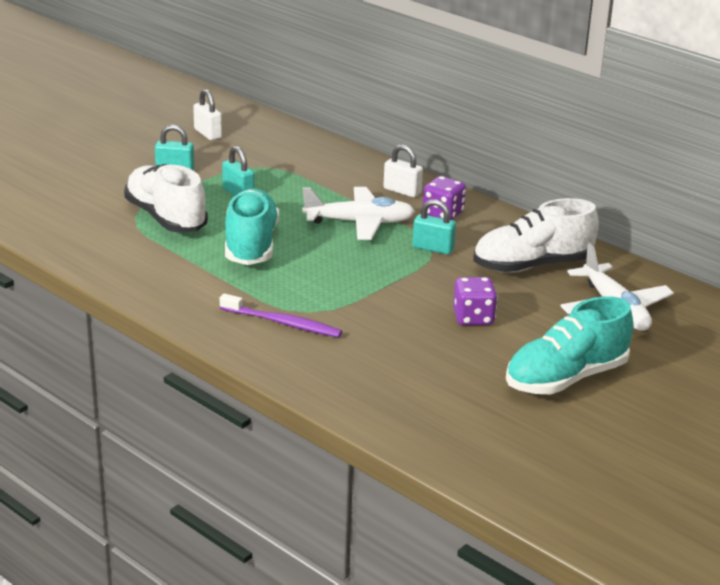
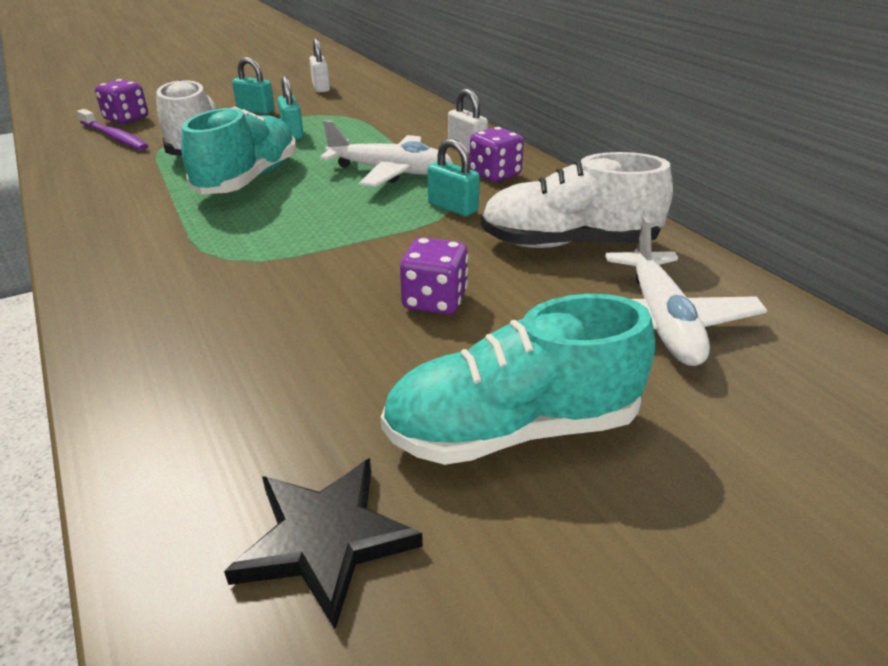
camera: 20 degrees right, 5 degrees up
purple toothbrush [220,293,342,338] -> purple toothbrush moved to [77,109,148,150]
none -> purple dice [95,79,148,124]
none -> black star [224,458,423,629]

